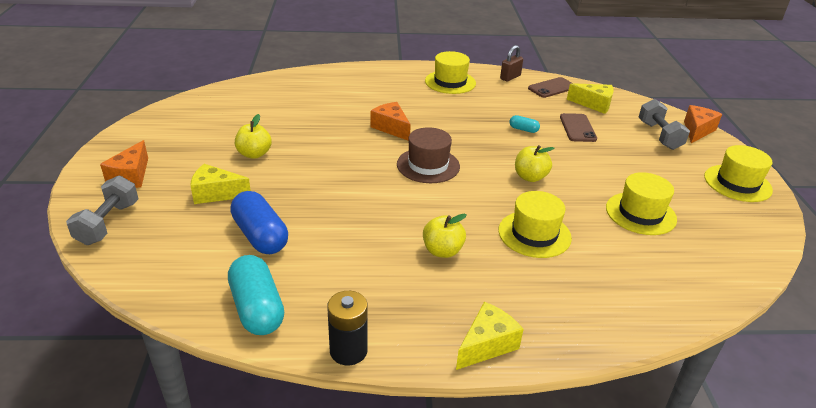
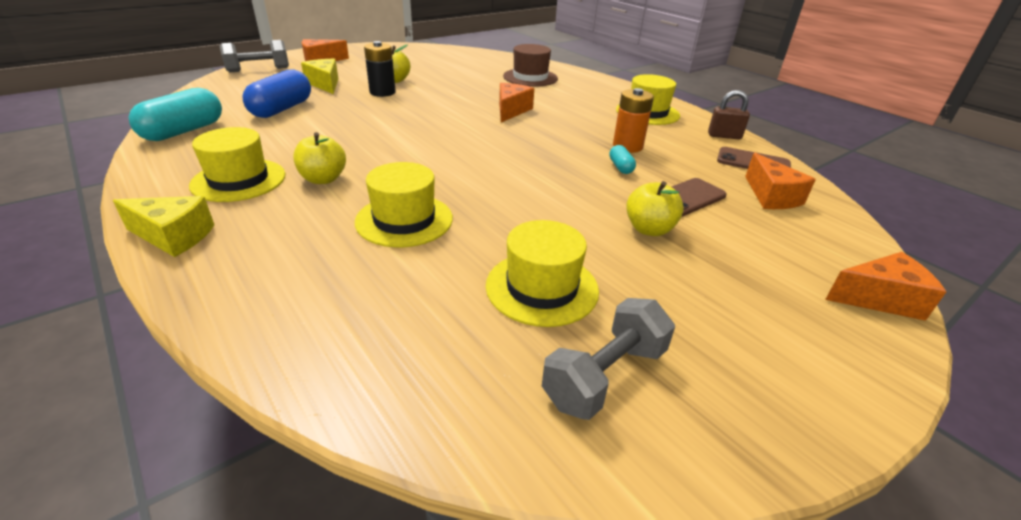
camera: 55 degrees right, 0 degrees up
black battery [327,291,368,366] -> black battery moved to [364,41,396,97]
brown hat [397,127,460,183] -> brown hat moved to [503,44,558,87]
yellow apple [515,145,554,182] -> yellow apple moved to [626,181,684,236]
yellow cheese [567,83,614,114] -> orange cheese [745,153,816,209]
grey dumbbell [639,99,690,150] -> grey dumbbell moved to [542,298,675,420]
yellow hat [704,145,773,202] -> yellow hat moved to [189,127,285,202]
none -> orange battery [613,88,654,153]

